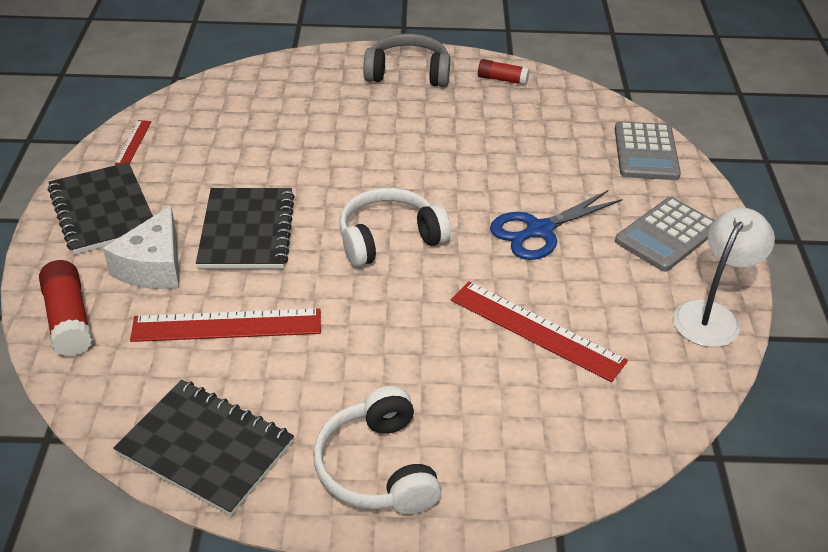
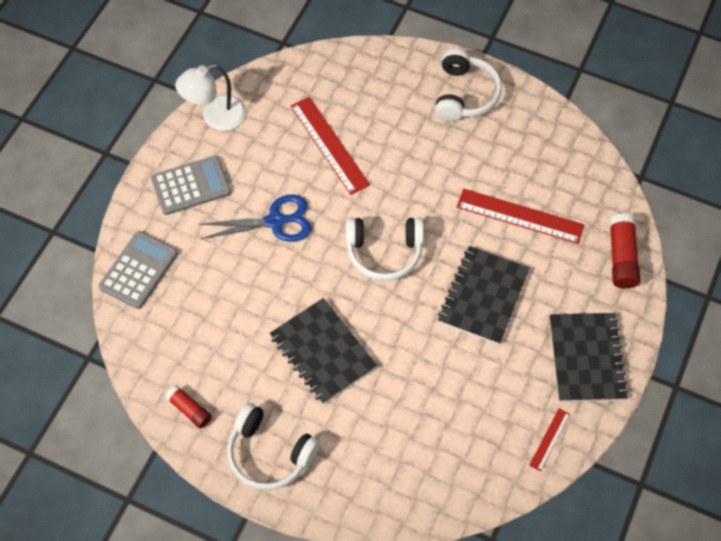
camera: 155 degrees left, 20 degrees up
white cheese [103,206,179,289] -> none
black notebook [113,380,294,516] -> black notebook moved to [270,298,377,404]
grey headphones [363,34,450,87] -> white headphones [227,403,320,490]

